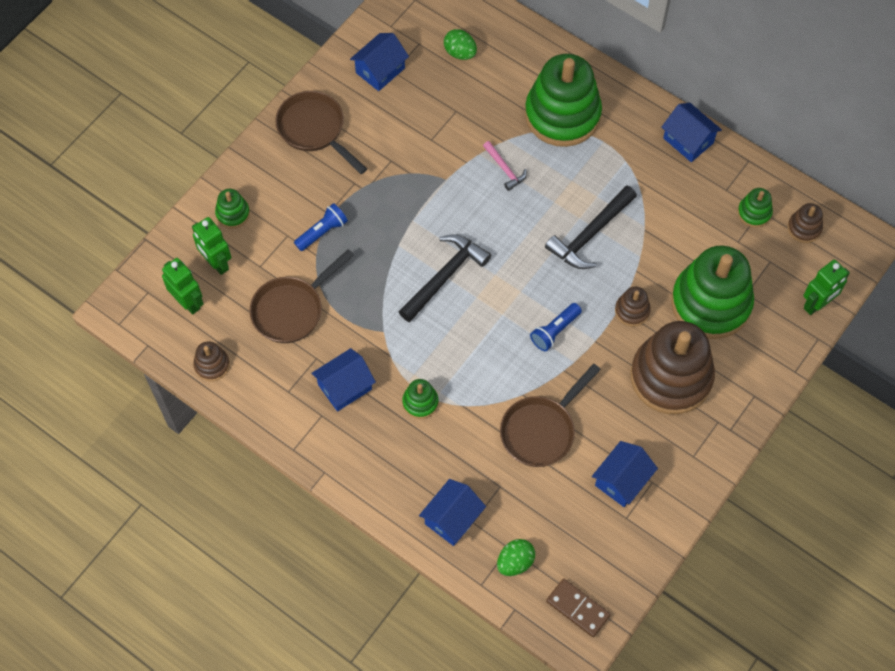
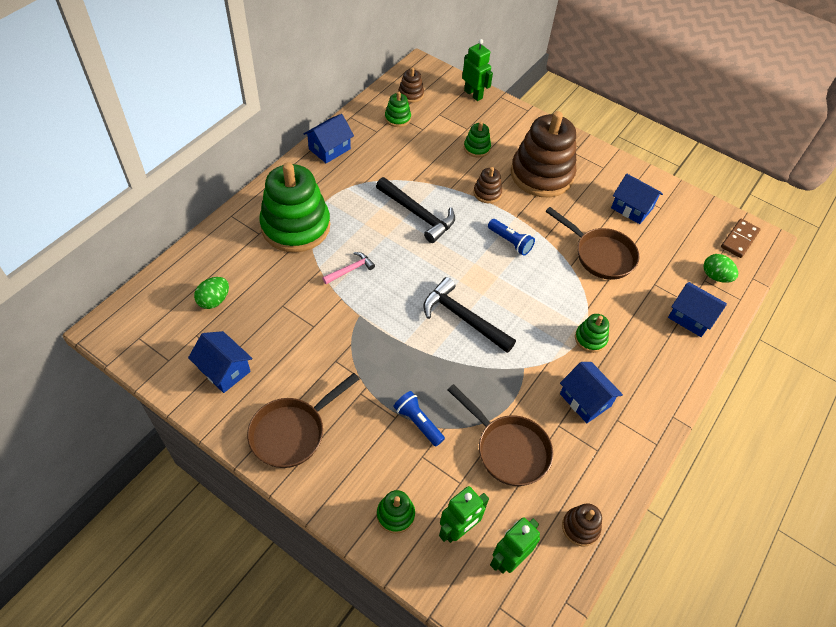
camera: 95 degrees left, 10 degrees down
green stacking toy [671,245,754,339] -> green stacking toy [464,122,491,158], size x0.43

